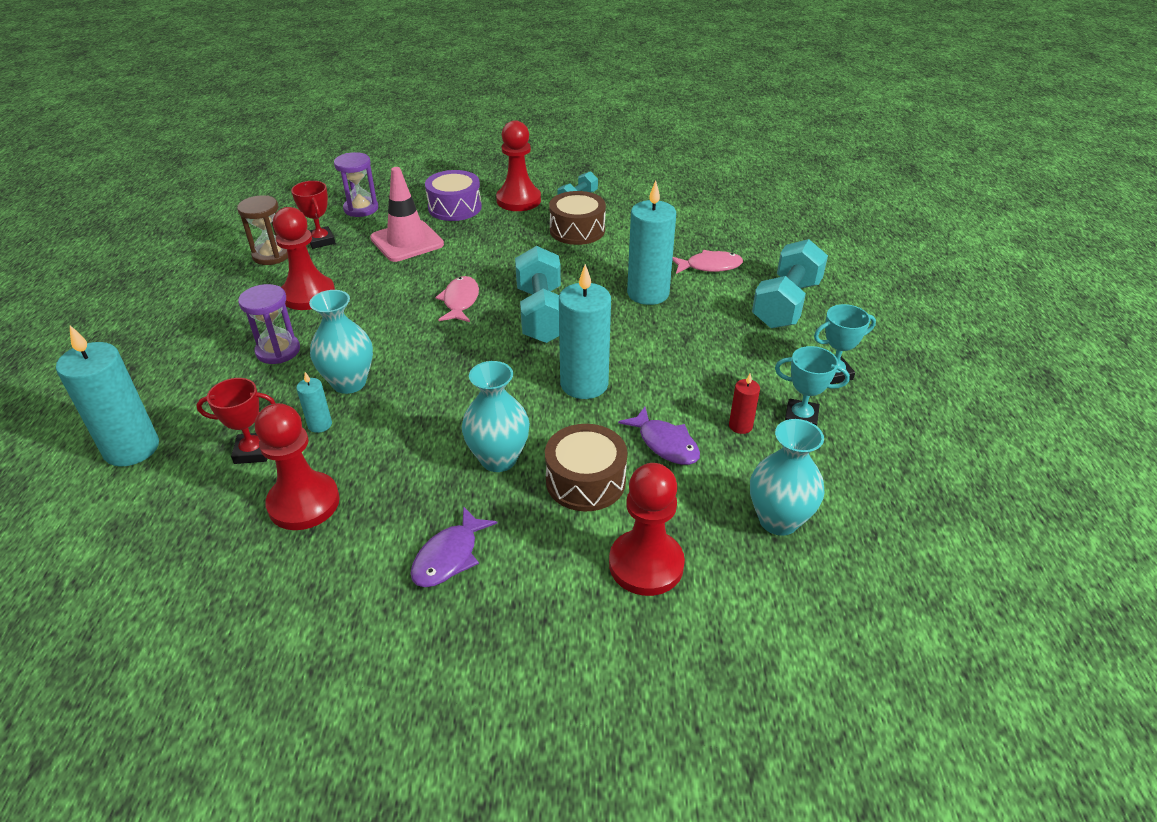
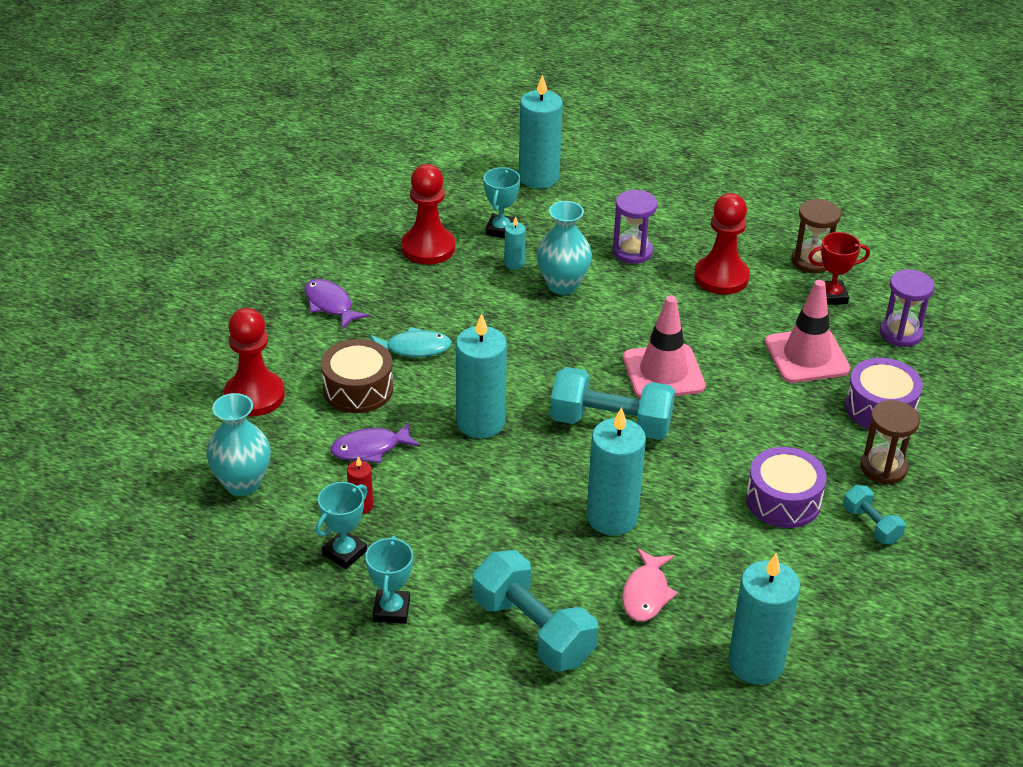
camera: 110 degrees right, 0 degrees up
red trophy [196,378,275,464] -> turquoise trophy [484,167,521,238]
pink fish [435,276,479,322] -> pink traffic cone [623,296,706,398]
turquoise vase [462,361,530,472] -> turquoise fish [370,327,452,357]
red pawn [496,120,541,211] -> brown hourglass [860,400,920,484]
brown drum [549,191,606,245] -> purple drum [746,447,827,528]
none -> turquoise candle [728,553,800,685]

